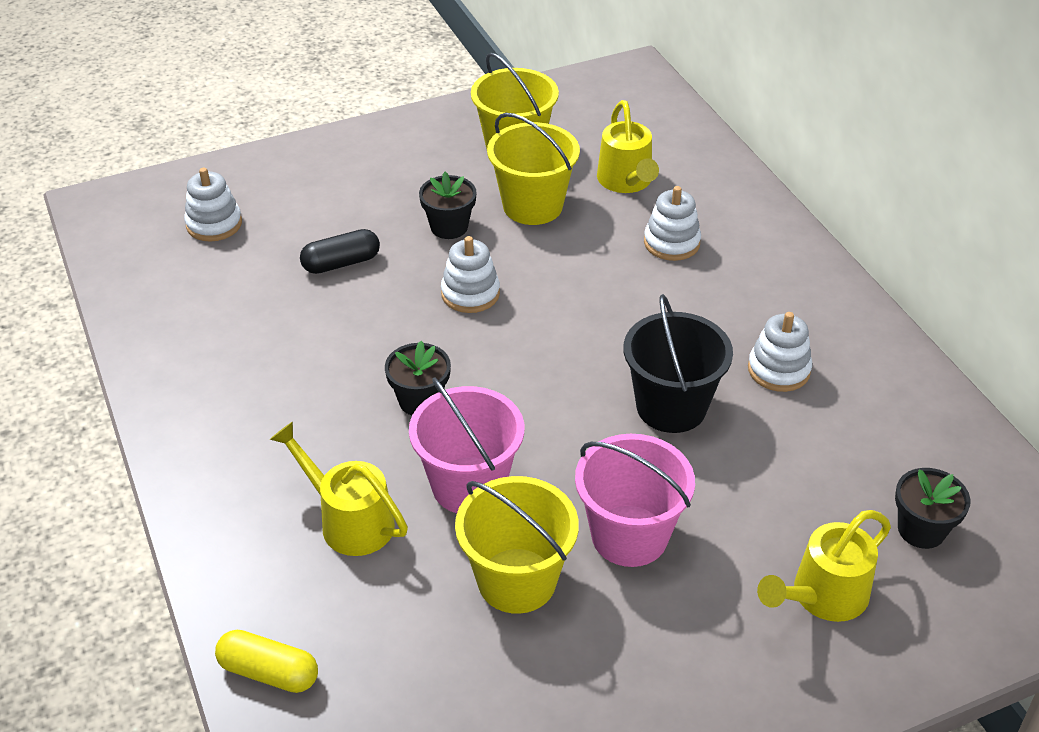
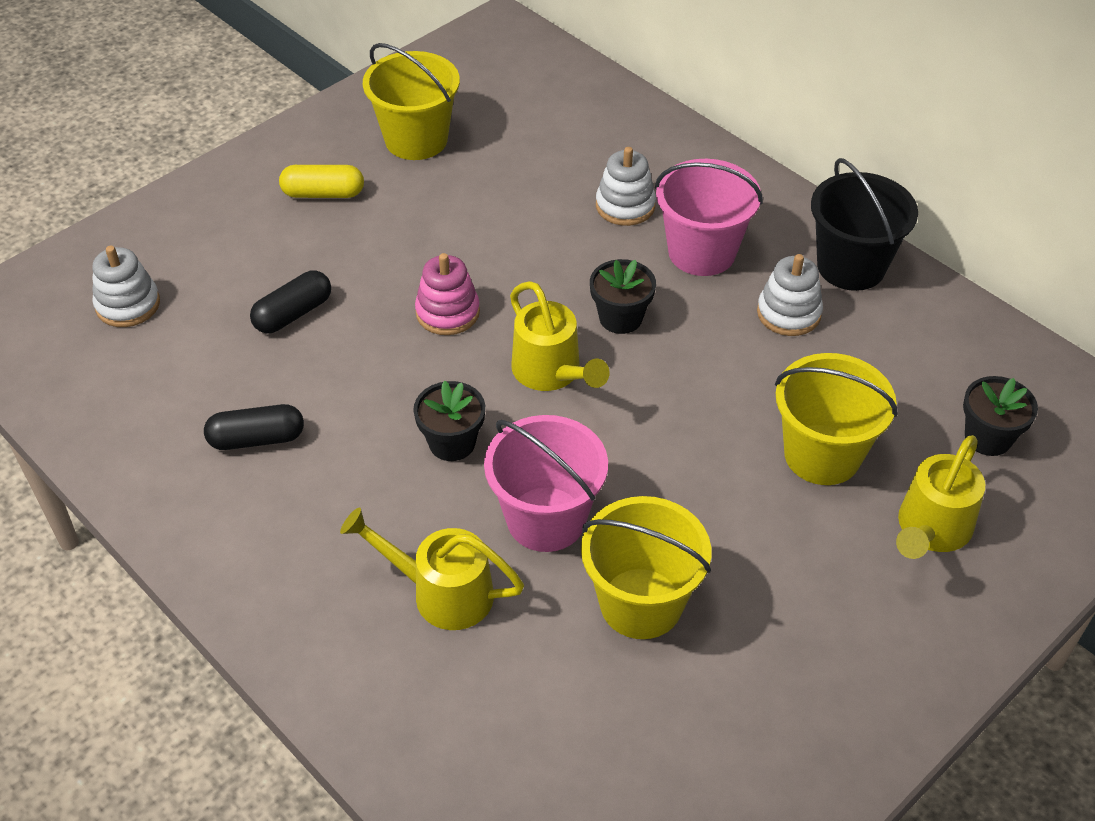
camera: 20 degrees left, 5 degrees up
yellow capsule [215,630,318,693] -> yellow capsule moved to [279,165,364,198]
black flower pot [419,172,476,239] -> black flower pot moved to [590,259,656,334]
white stacking toy [441,236,500,313] -> pink stacking toy [415,253,480,335]
yellow bucket [487,113,580,225] -> yellow bucket moved to [775,353,897,485]
pink bucket [575,434,695,567] -> pink bucket moved to [655,159,763,276]
yellow watering can [597,100,659,193] -> yellow watering can moved to [510,281,609,391]
black bucket [624,294,733,433] -> black bucket moved to [811,158,918,291]
none -> black capsule [204,404,304,450]

